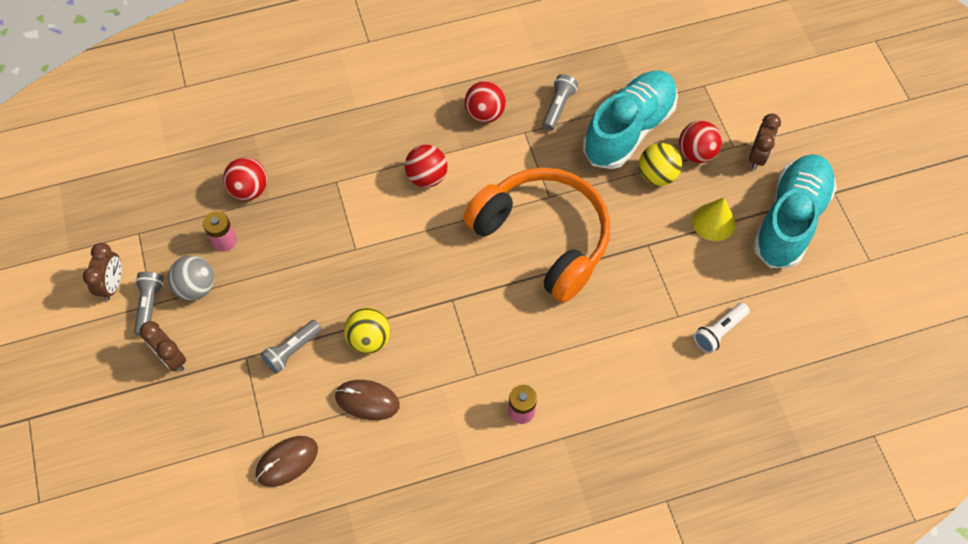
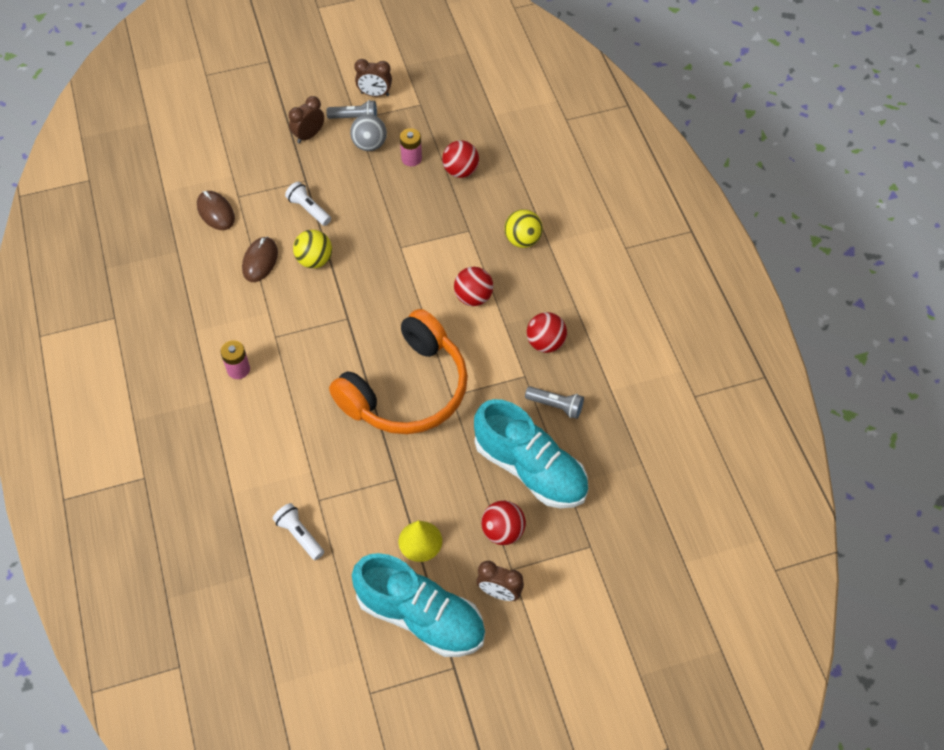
camera: 90 degrees right, 5 degrees down
grey flashlight [260,320,322,374] -> white flashlight [285,182,331,226]
yellow ball [639,143,682,186] -> yellow ball moved to [504,209,543,248]

